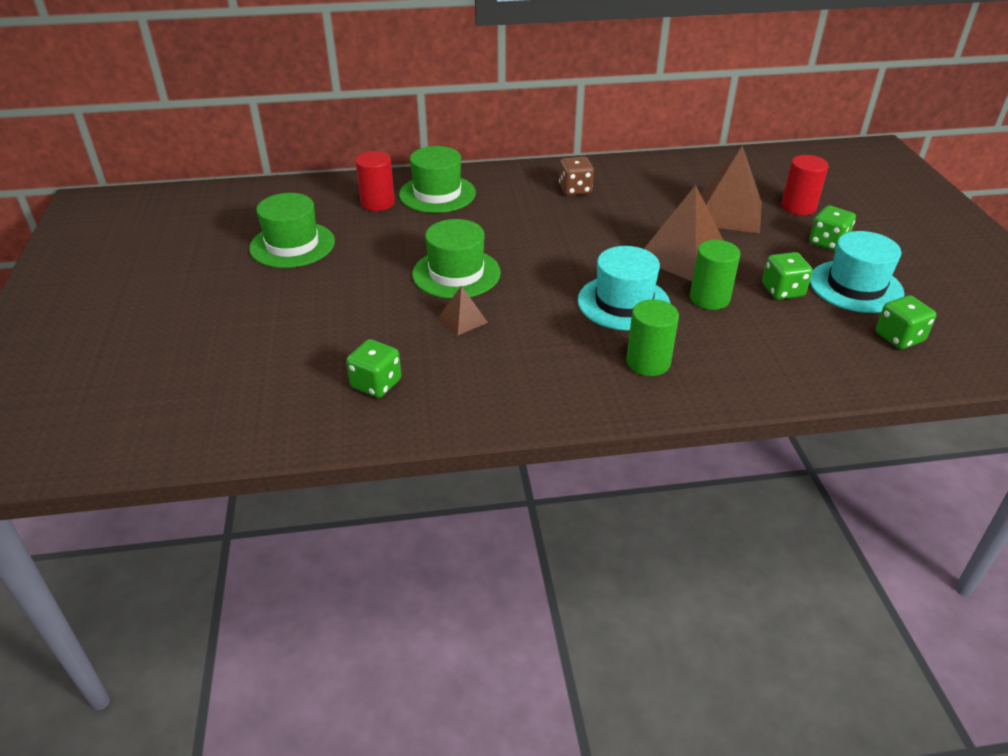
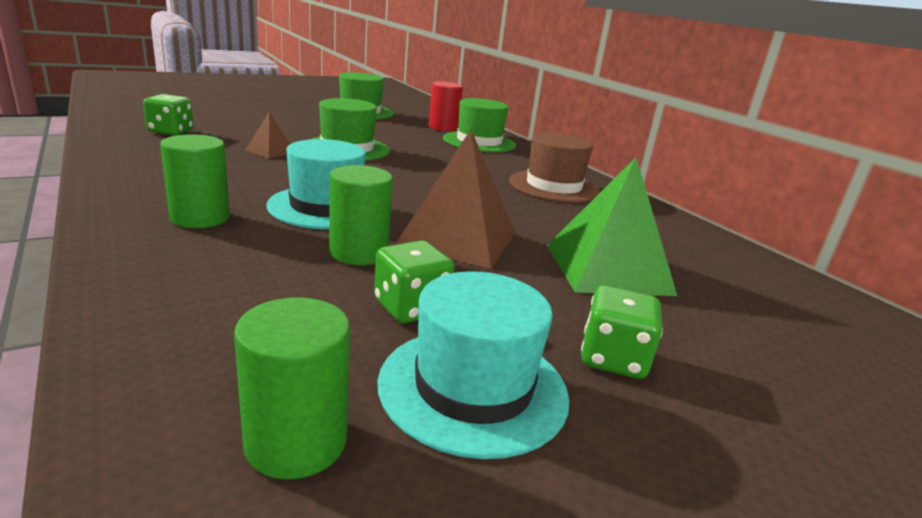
camera: 65 degrees right, 15 degrees down
brown dice [559,156,594,196] -> brown hat [509,132,600,203]
brown pyramid [701,146,762,234] -> green pyramid [547,157,677,296]
red cylinder [781,155,828,215] -> none
green dice [876,295,936,349] -> green cylinder [234,297,350,480]

